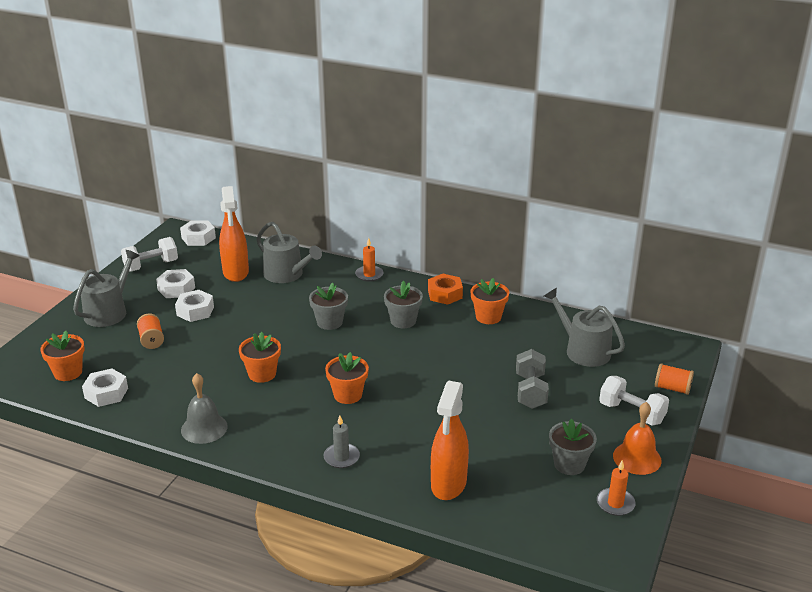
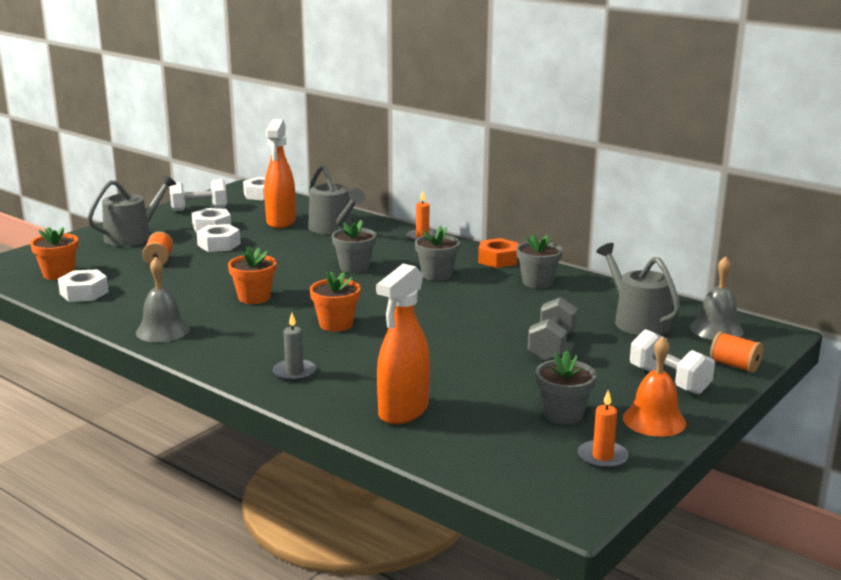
camera: 15 degrees right, 10 degrees down
orange flower pot [471,278,509,324] -> grey flower pot [516,234,563,288]
none -> grey bell [690,256,744,340]

